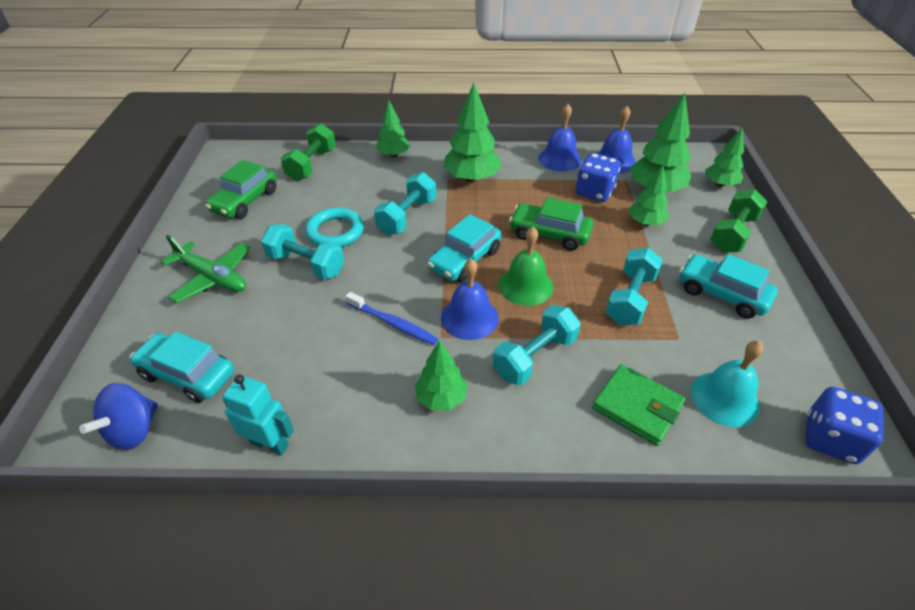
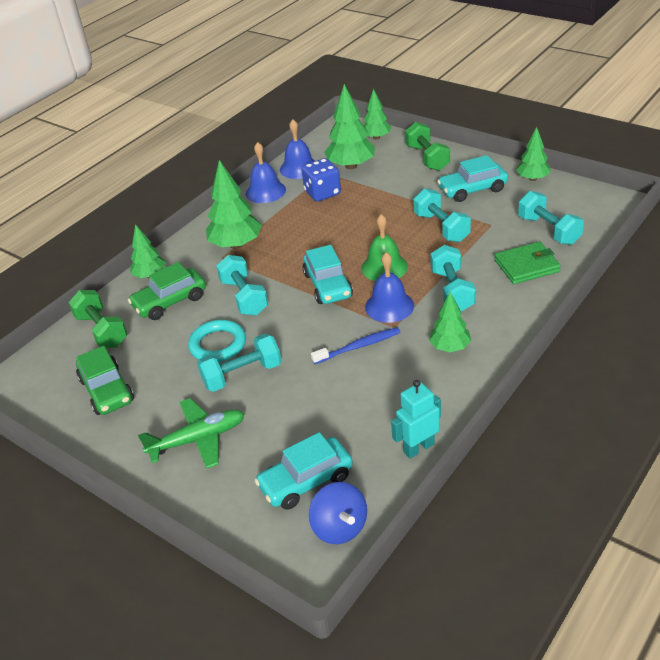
camera: 50 degrees left, 5 degrees down
green car [509,197,593,251] -> green car moved to [128,262,206,320]
green tree [628,165,669,226] -> green tree moved to [516,127,551,181]
turquoise bell [691,341,763,427] -> turquoise dumbbell [518,191,584,245]
blue dice [805,387,884,464] -> none

